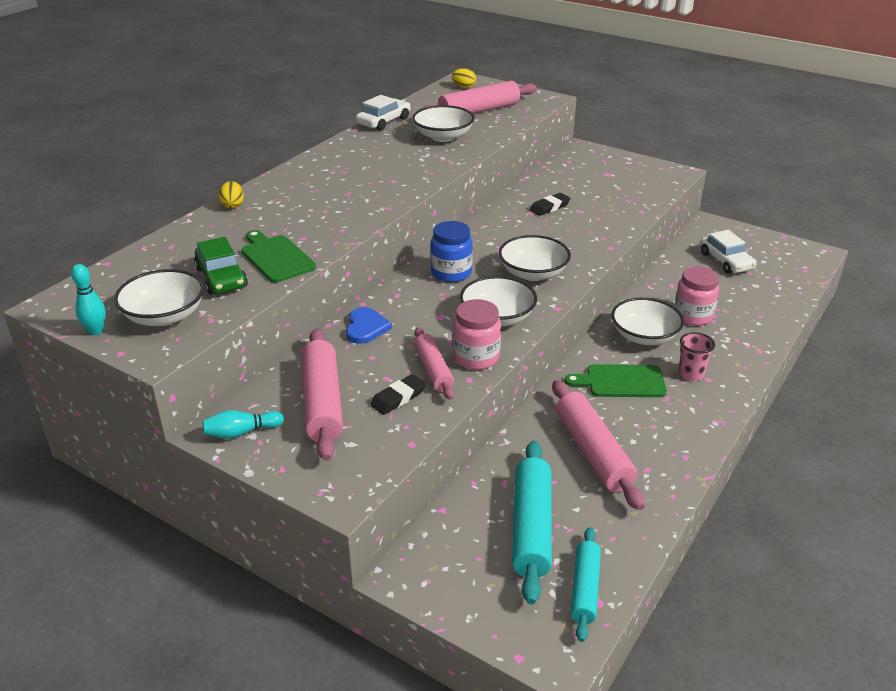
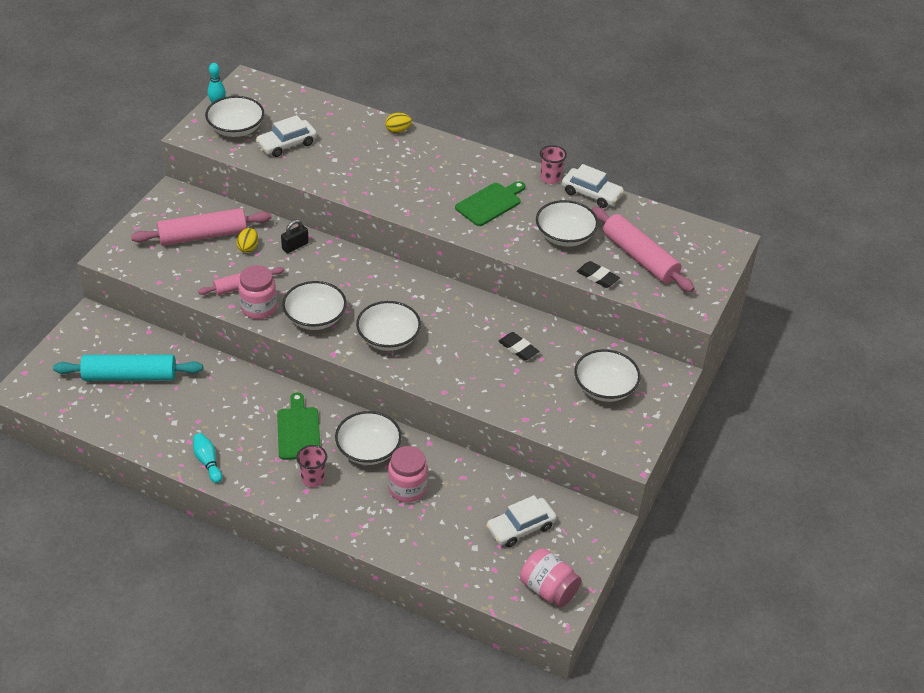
camera: 80 degrees right, 10 degrees up
green car [194,237,248,294] -> white car [256,115,317,157]
turquoise bowling pin [203,410,284,439] -> turquoise bowling pin moved to [193,433,222,483]
green cutting board [241,230,316,283] -> green cutting board moved to [455,181,526,226]
blue heart [346,307,392,344] -> black padlock [281,220,309,253]
black eraser [370,374,426,415] -> black eraser moved to [577,261,620,288]
blue jar [431,221,473,282] -> none
yellow egg [452,68,476,88] -> yellow egg moved to [236,228,258,253]
pink rolling pin [552,380,645,510] -> none
turquoise rolling pin [571,527,601,642] -> none
none -> pink jar [520,548,581,607]
none -> pink cup [540,145,567,184]
none -> white bowl [574,349,641,402]

